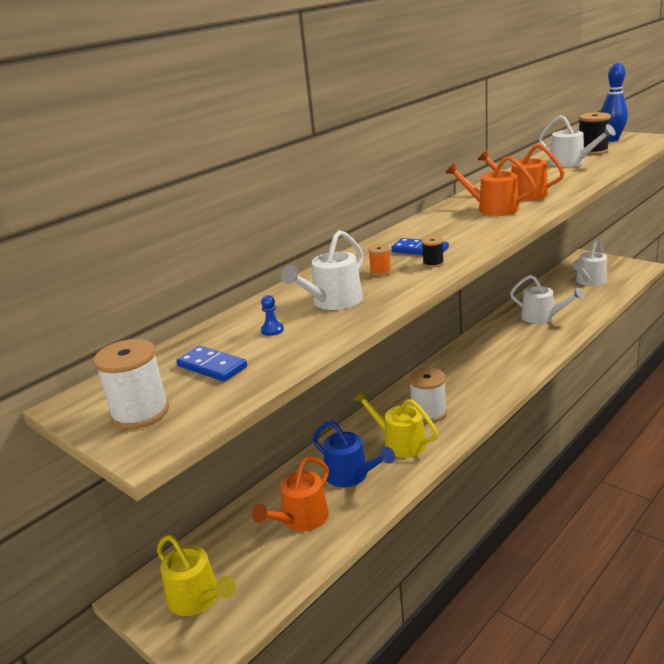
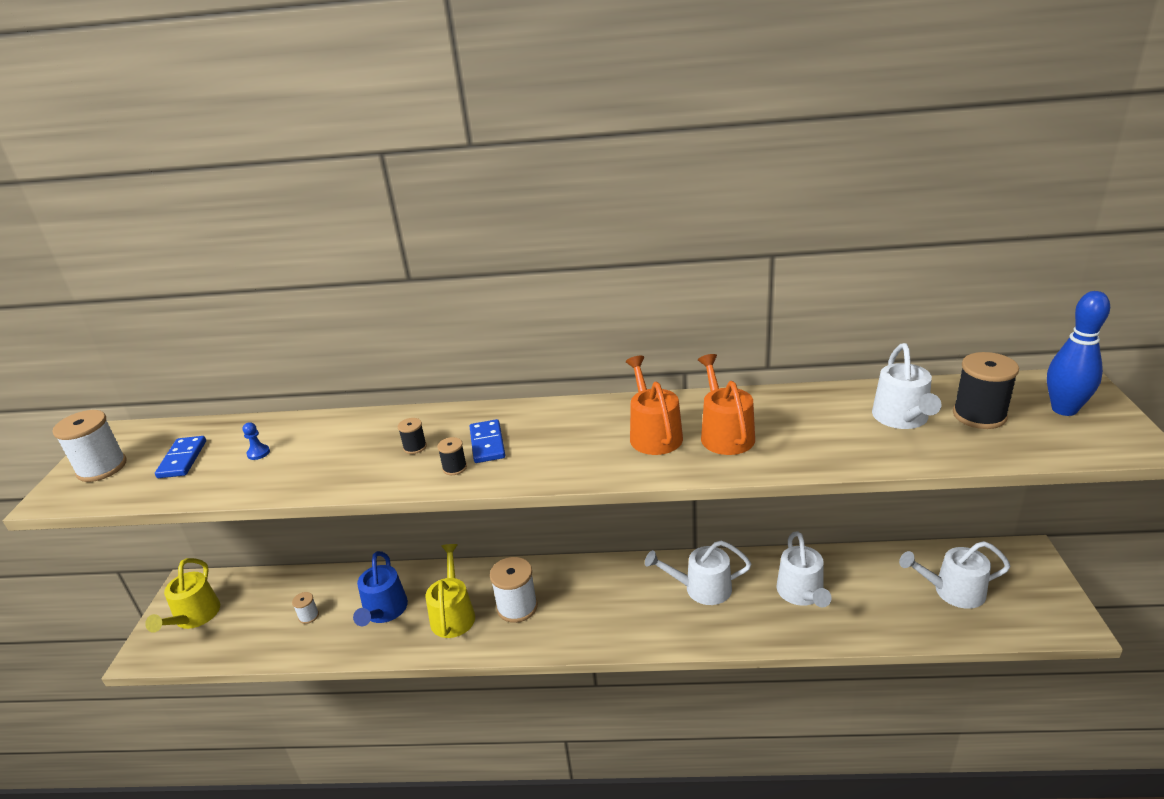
camera: 50 degrees right, 5 degrees up
orange watering can [252,456,329,531] -> white spool [292,592,319,624]
white watering can [281,230,364,310] -> white watering can moved to [645,541,751,605]
orange spool [368,245,391,276] -> black spool [398,418,427,454]

